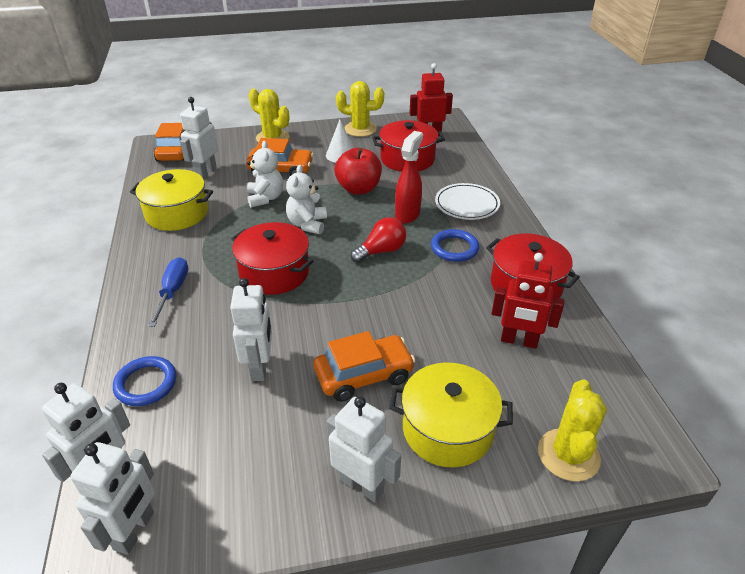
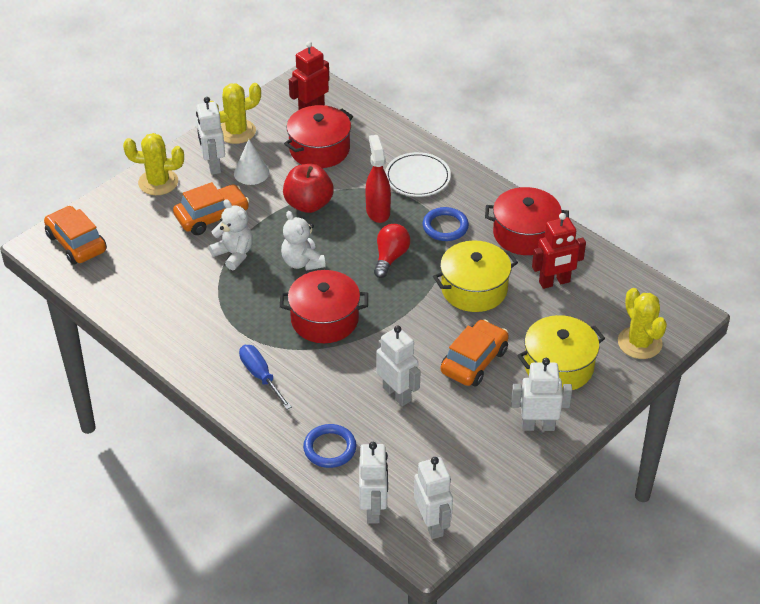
camera: 35 degrees left, 5 degrees up
yellow pot [130,169,213,231] -> yellow pot moved to [433,240,518,312]
white robot [180,97,218,179] -> white robot moved to [196,97,225,175]

